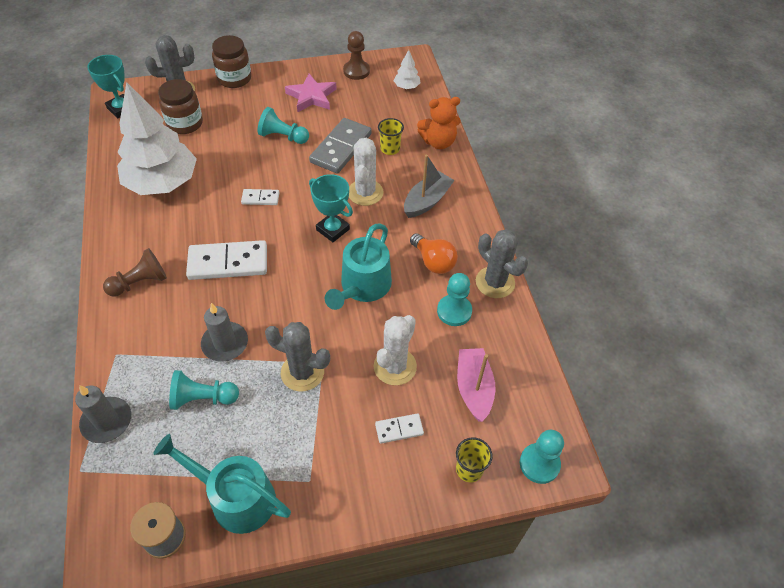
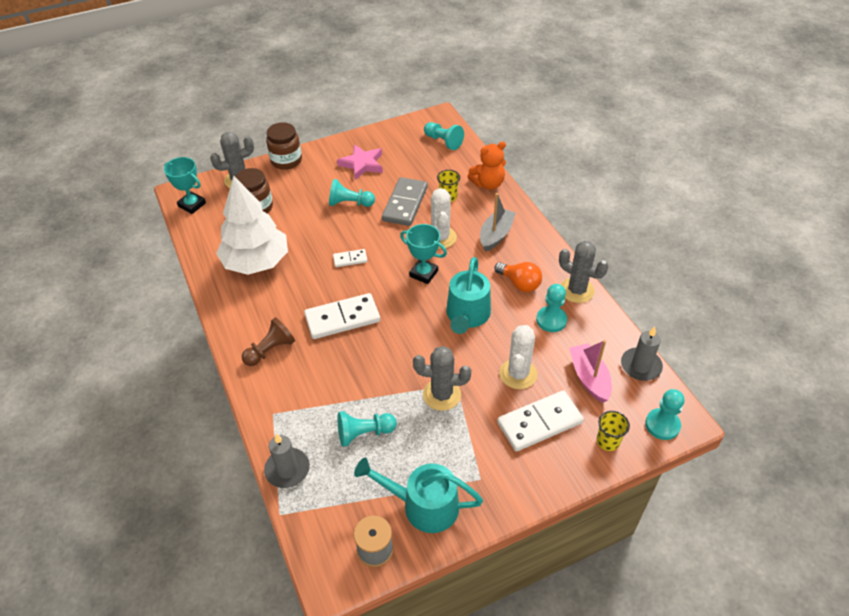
camera: 10 degrees left, 5 degrees down
grey candle [201,303,248,362] -> grey candle moved to [621,327,663,381]
brown pawn [343,31,370,80] -> none
white domino [375,413,424,444] -> white domino [497,390,584,452], size x2.00
white tree [394,50,421,89] -> turquoise pawn [424,122,464,150]

